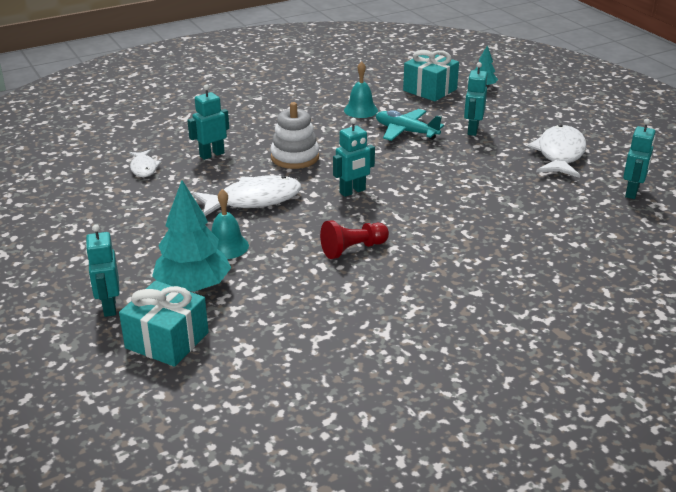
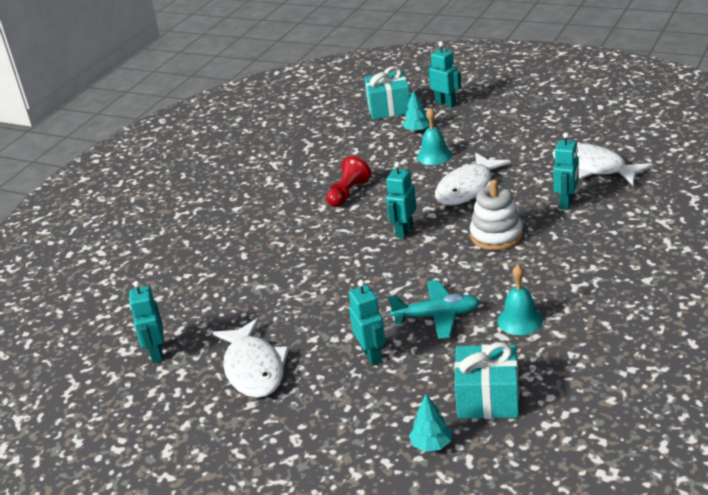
camera: 150 degrees right, 0 degrees up
white fish [129,149,162,177] -> white fish [552,143,653,185], size x1.85
turquoise tree [152,180,231,292] -> turquoise tree [402,90,430,132], size x0.51

